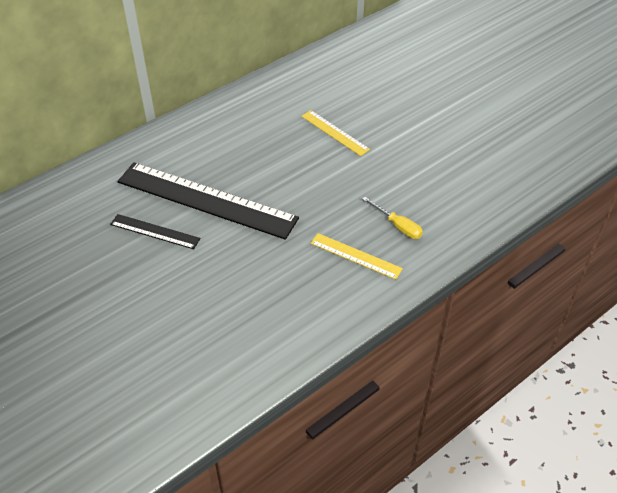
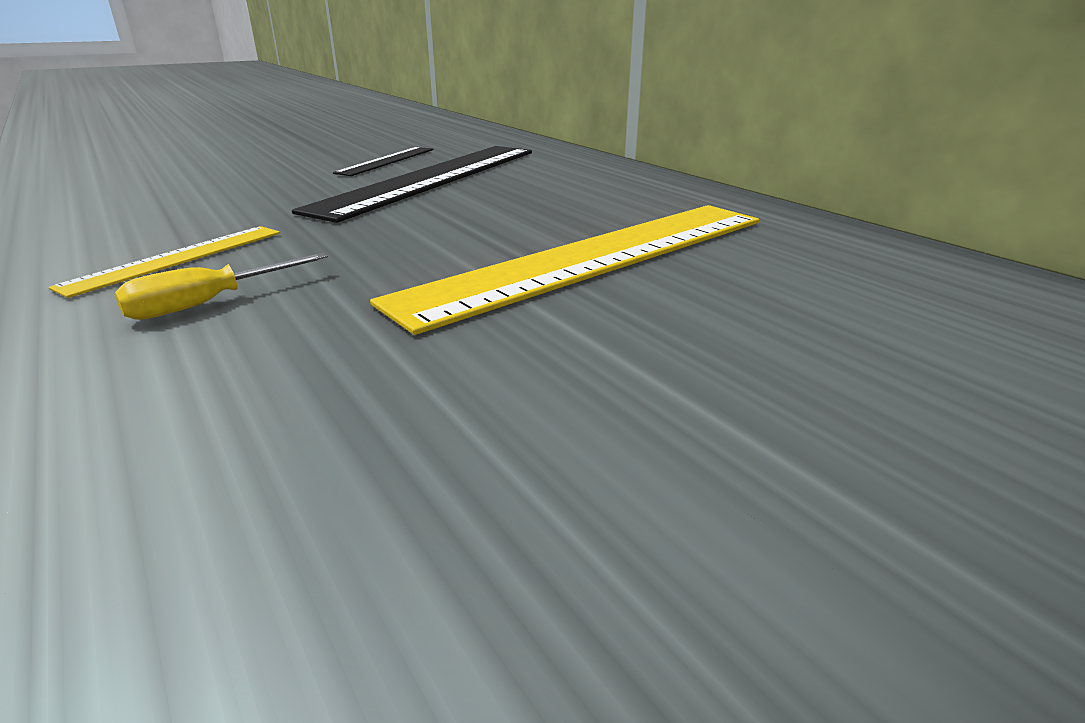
camera: 95 degrees right, 20 degrees down
yellow ruler [301,110,370,156] -> yellow ruler [370,205,759,335], size x2.11

